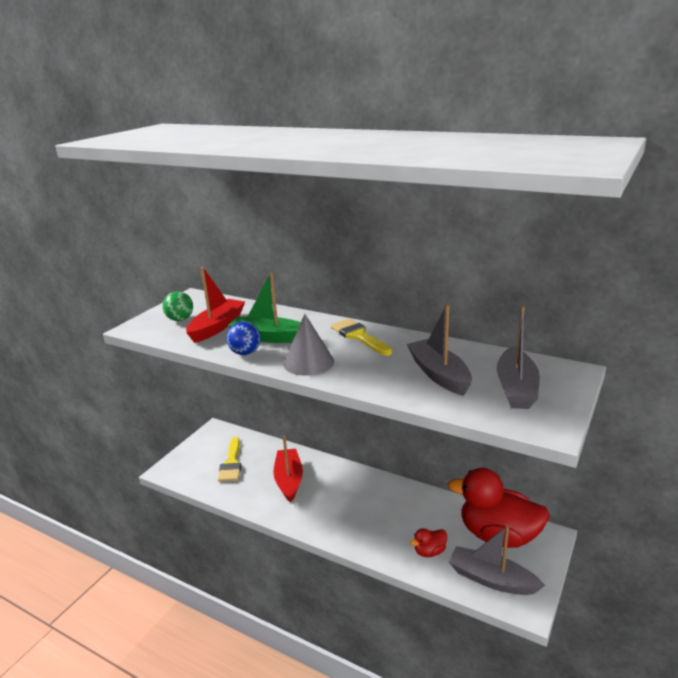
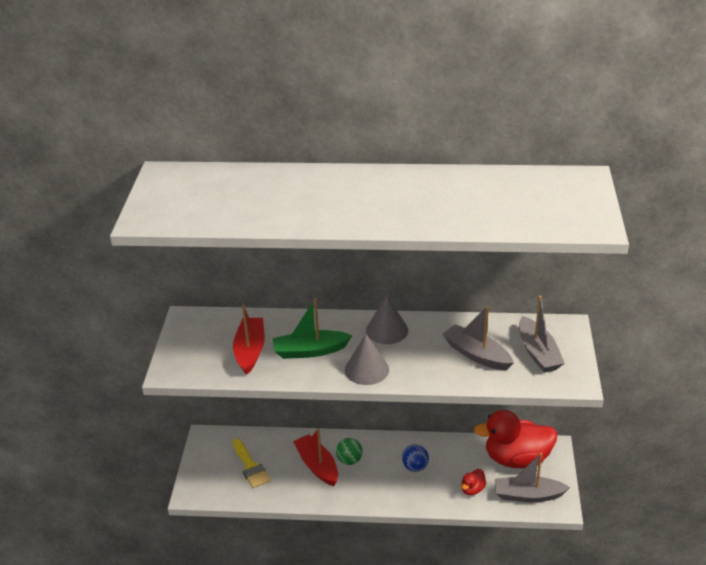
camera: 25 degrees left, 10 degrees up
green ball [162,291,193,321] -> green ball moved to [336,438,363,465]
blue ball [226,321,261,355] -> blue ball moved to [402,445,429,472]
yellow brush [331,319,392,356] -> grey cone [366,295,408,344]

